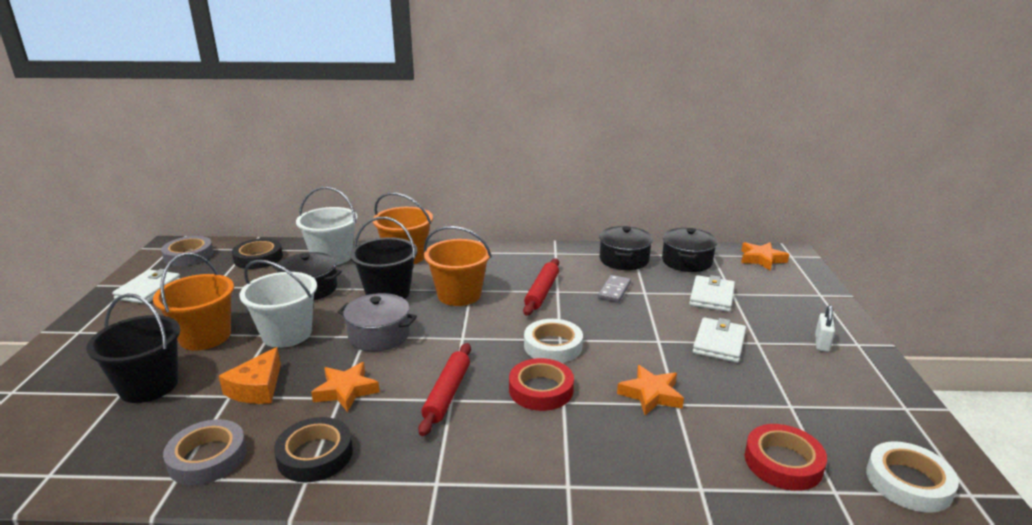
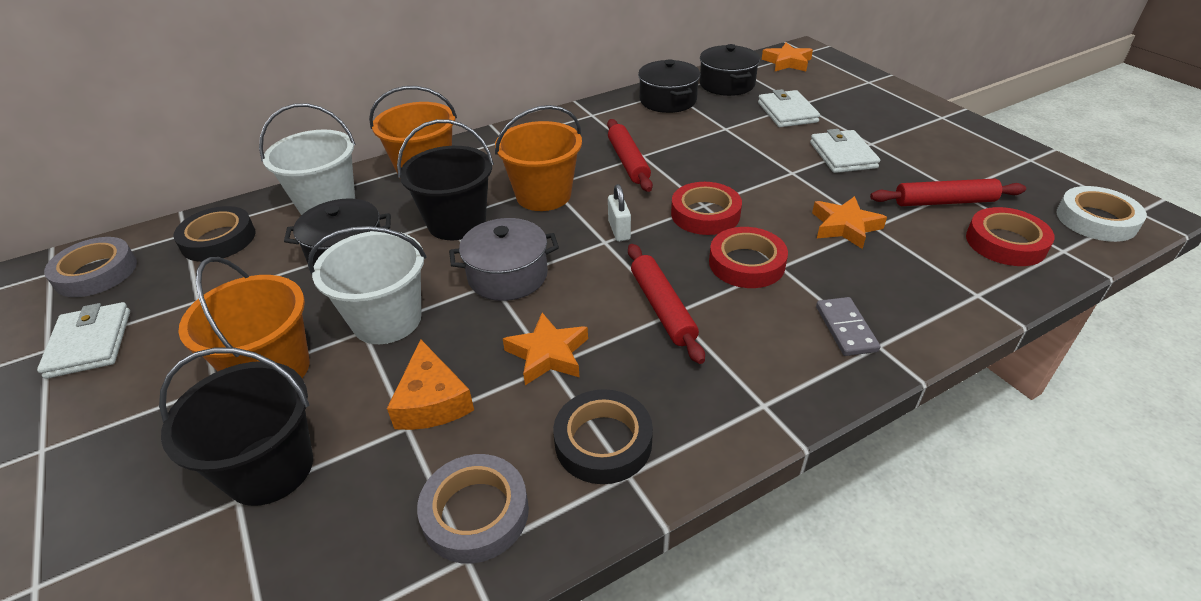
camera: 30 degrees left, 15 degrees up
white tape [524,319,583,363] -> red tape [671,182,742,235]
grey domino [598,275,631,303] -> grey domino moved to [816,297,880,356]
white padlock [815,305,835,352] -> white padlock moved to [608,184,631,241]
none -> red rolling pin [870,179,1026,206]

